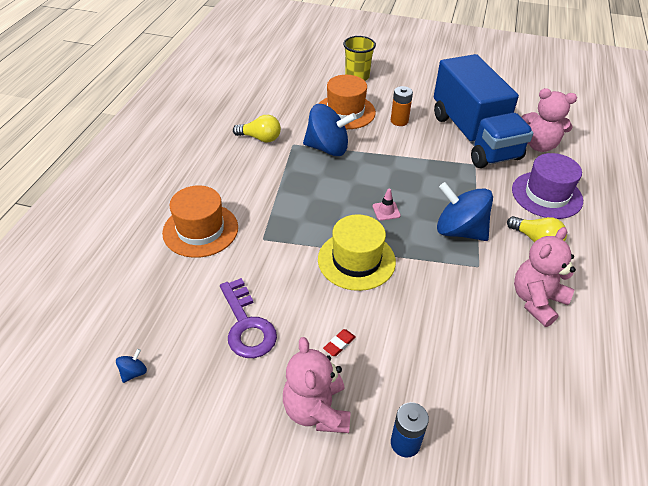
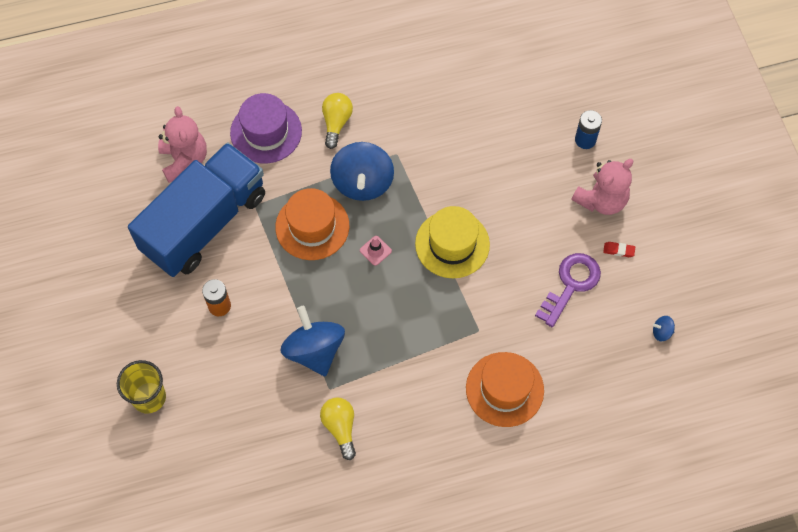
camera: 120 degrees left, 20 degrees up
orange hat [319,75,376,129] -> orange hat moved to [275,188,349,260]
red eraser [323,329,356,356] -> red eraser moved to [603,242,635,257]
pink teddy bear [514,227,576,327] -> none

